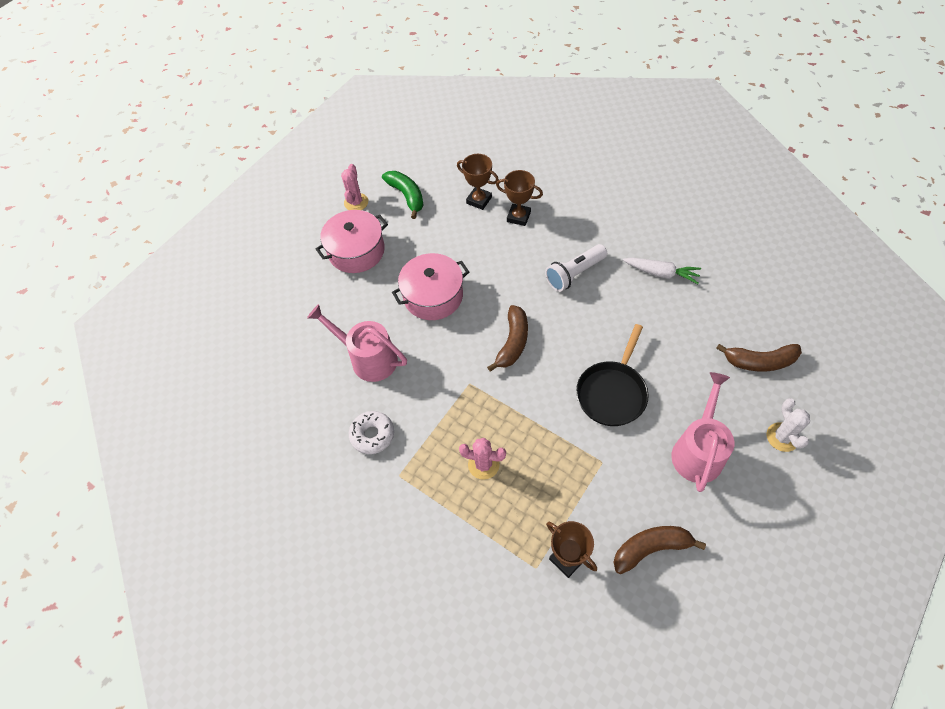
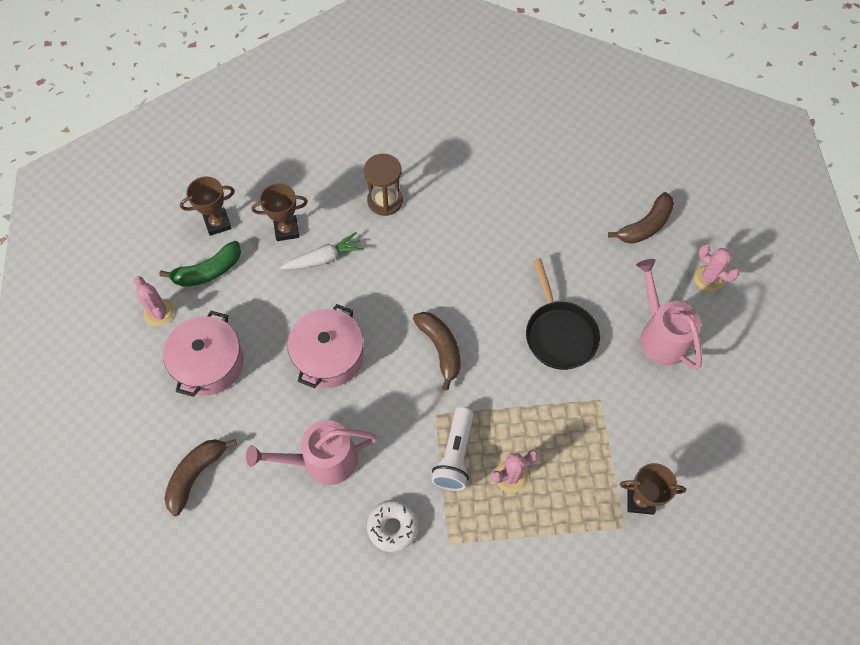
camera: 45 degrees left, 5 degrees up
green banana [382,171,423,219] -> green banana turned 135 degrees clockwise [159,241,241,287]
brown trophy [496,170,543,226] -> brown trophy moved to [180,177,235,236]
white flashlight [545,244,607,292] -> white flashlight moved to [431,407,474,491]
brown banana [614,526,706,574] -> brown banana moved to [164,439,237,516]
white carrot [623,257,701,284] -> white carrot moved to [280,232,364,270]
white cactus [767,398,810,452] -> pink cactus [694,244,739,292]
none -> brown hourglass [364,154,403,216]

